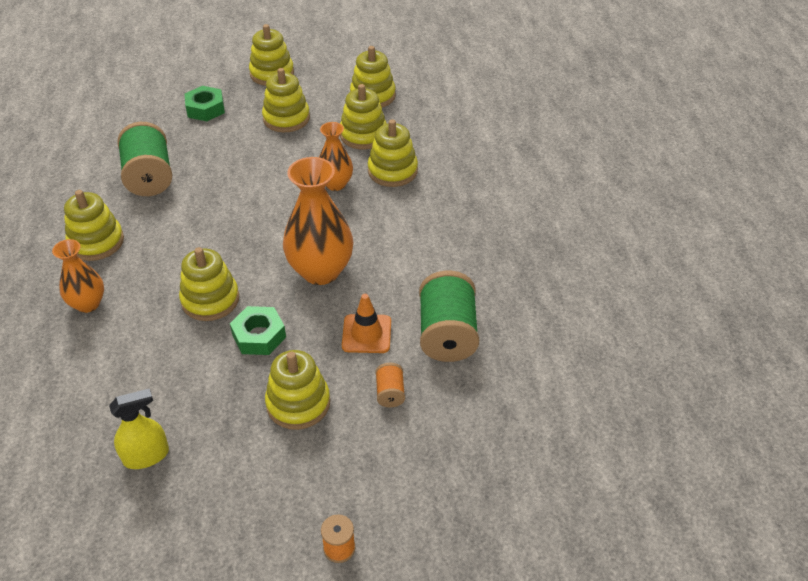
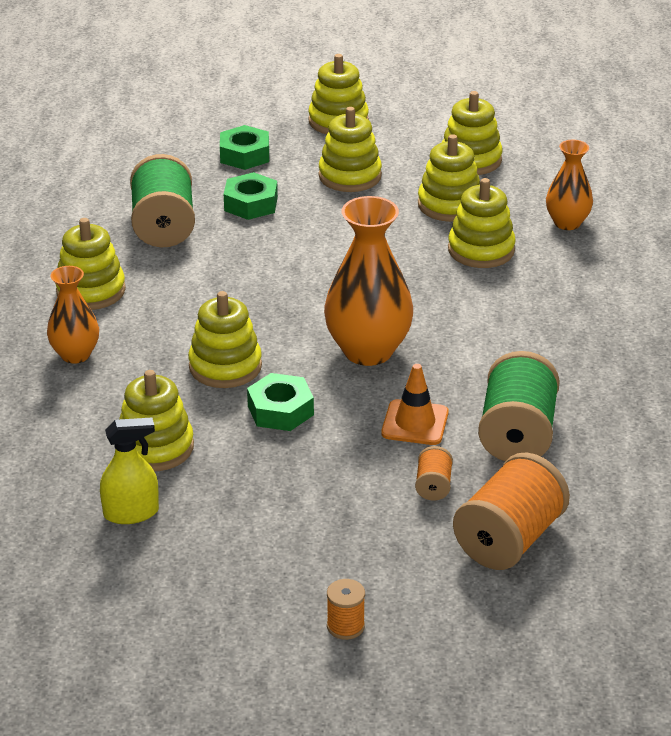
camera: 10 degrees right, 10 degrees down
yellow stacking toy [265,350,330,430] -> yellow stacking toy moved to [119,370,194,471]
orange vase [319,122,353,191] -> orange vase moved to [546,140,593,230]
none -> green nut [224,172,278,220]
none -> orange spool [453,452,570,570]

